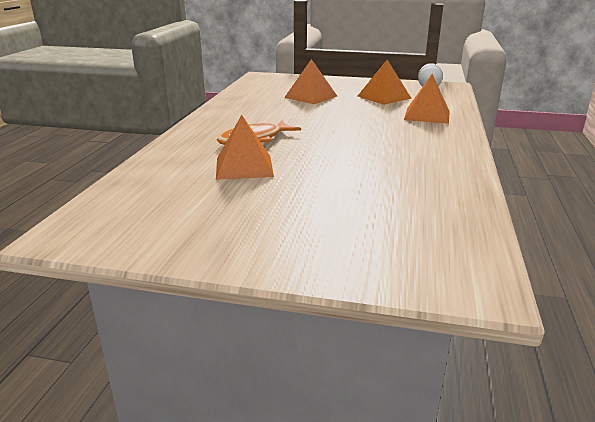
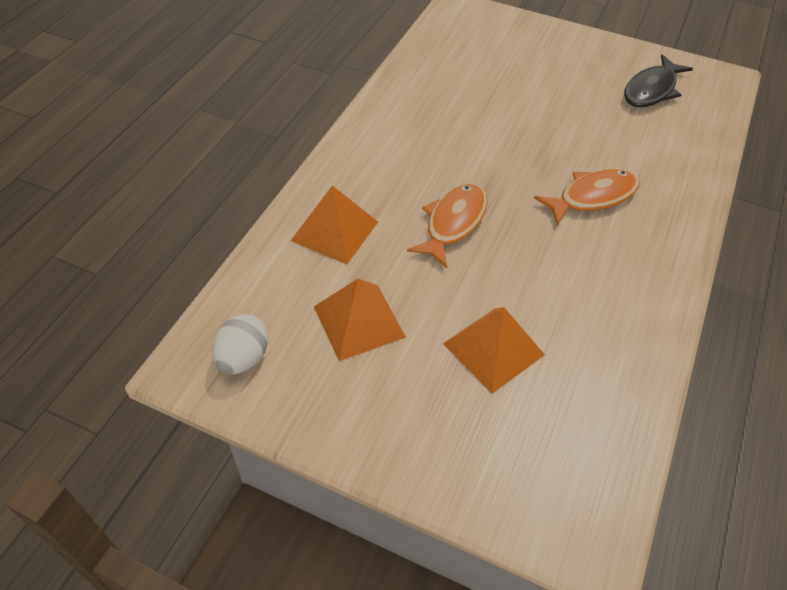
camera: 170 degrees left, 25 degrees up
orange pyramid [216,115,274,180] -> none
none -> orange fish [407,183,488,268]
none -> black fish [624,54,693,107]

